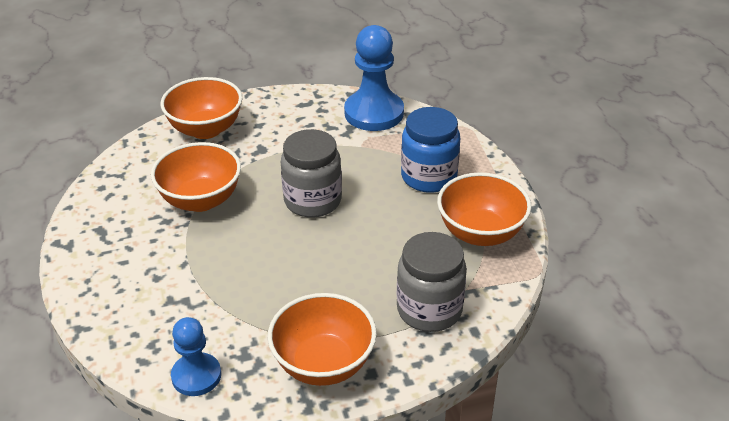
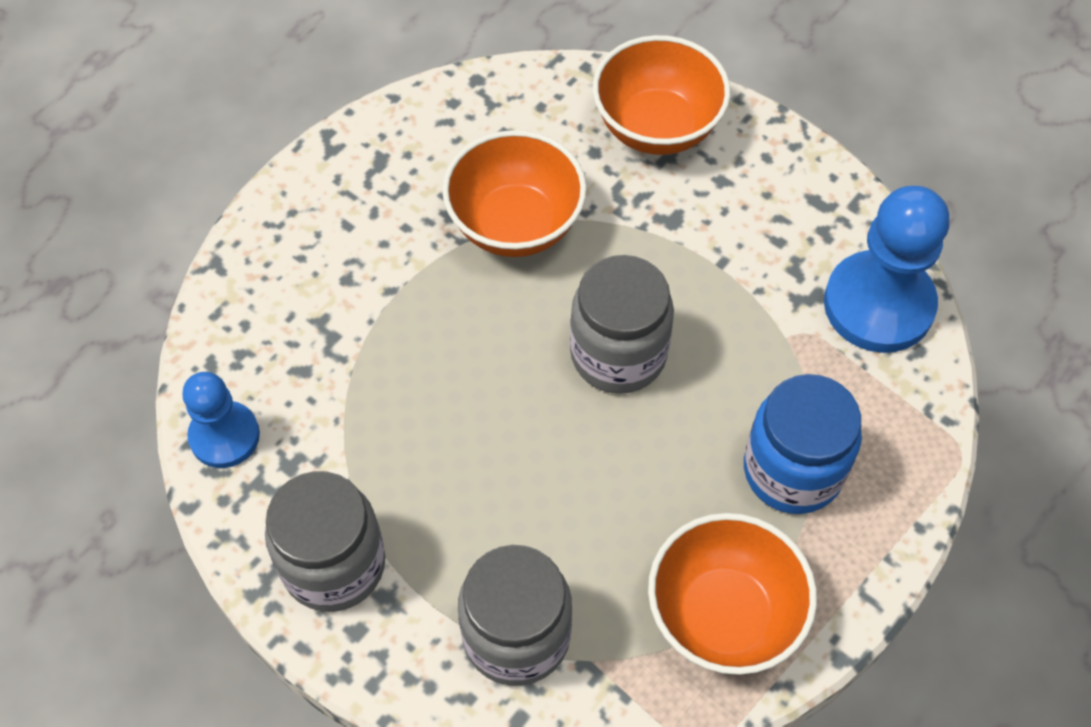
camera: 55 degrees right, 20 degrees up
orange bowl [268,293,377,386] -> grey jar [265,471,385,612]

